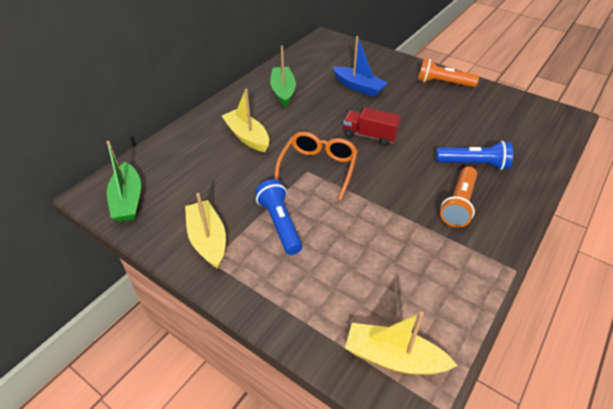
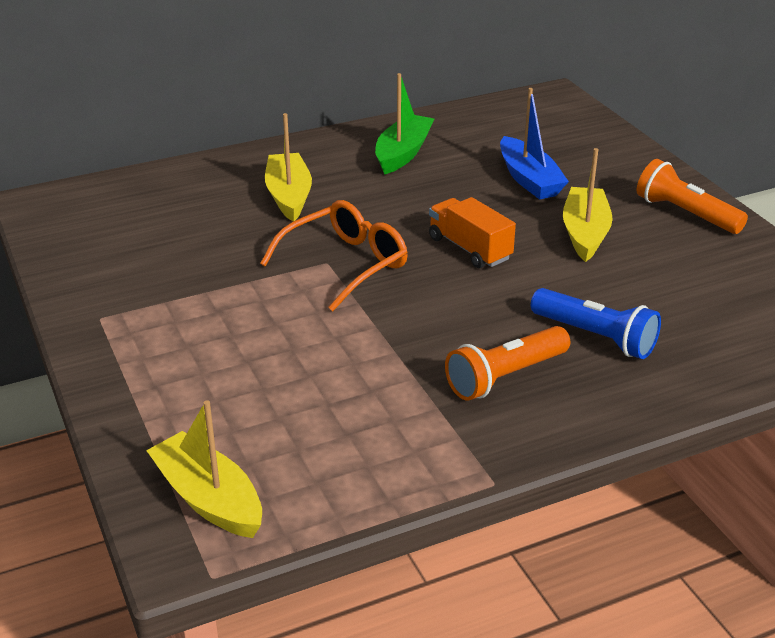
camera: 30 degrees right, 10 degrees down
green boat [106,141,141,222] -> none
yellow boat [185,193,226,269] -> yellow boat moved to [563,148,613,262]
blue flashlight [255,179,302,255] -> none
red truck [343,107,401,146] -> orange truck [429,197,516,268]

